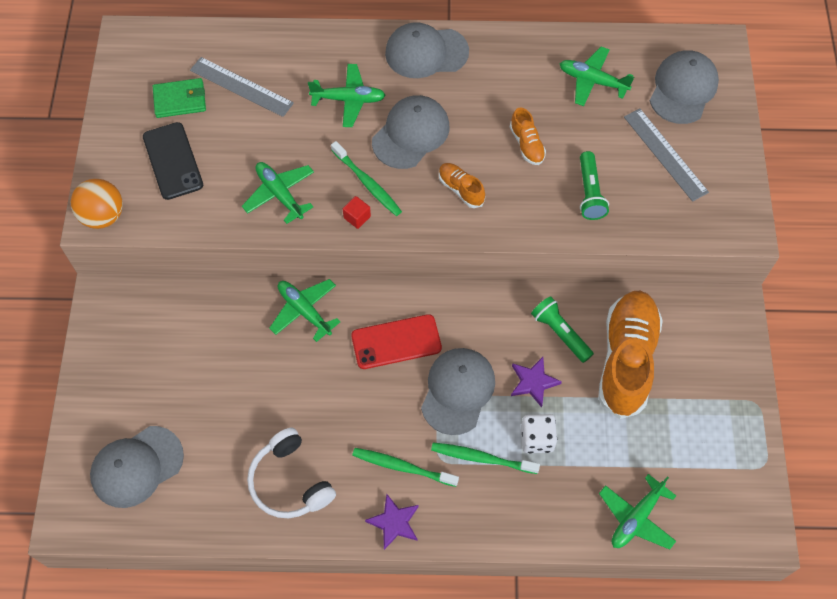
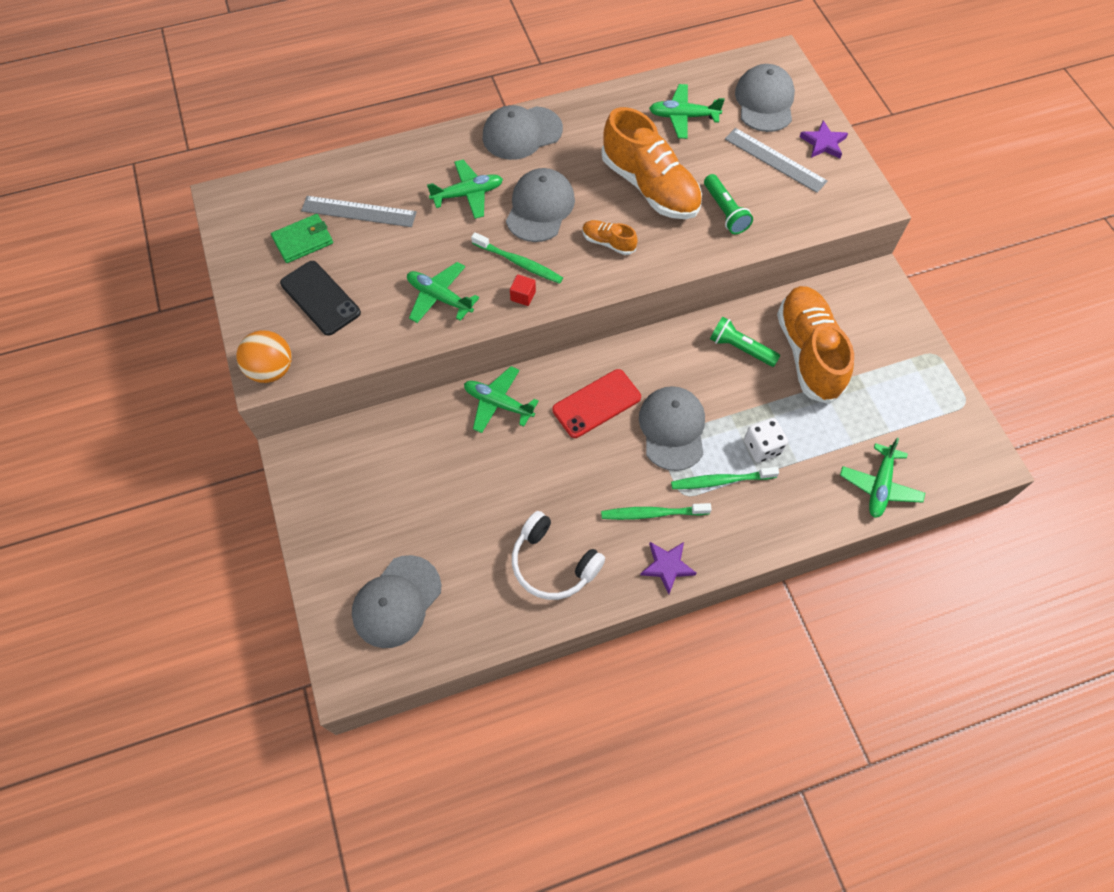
camera: 20 degrees left, 0 degrees up
orange shoe [510,108,546,165] -> orange shoe [601,107,702,219], size x2.22
purple star [511,357,562,407] -> purple star moved to [800,120,848,158]

